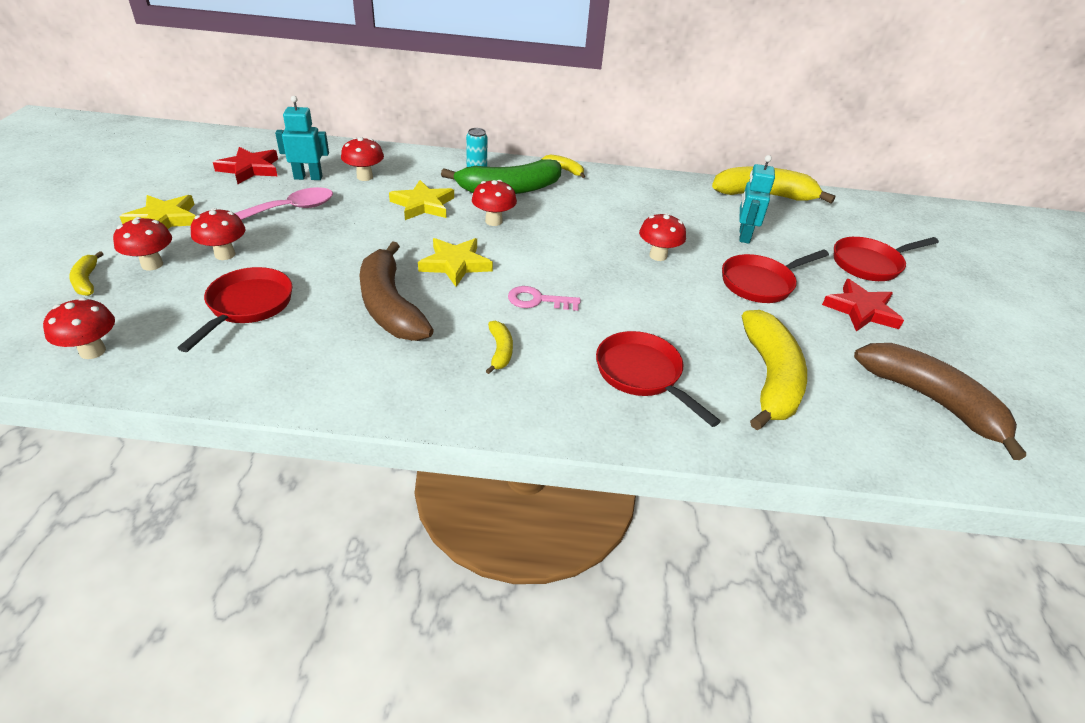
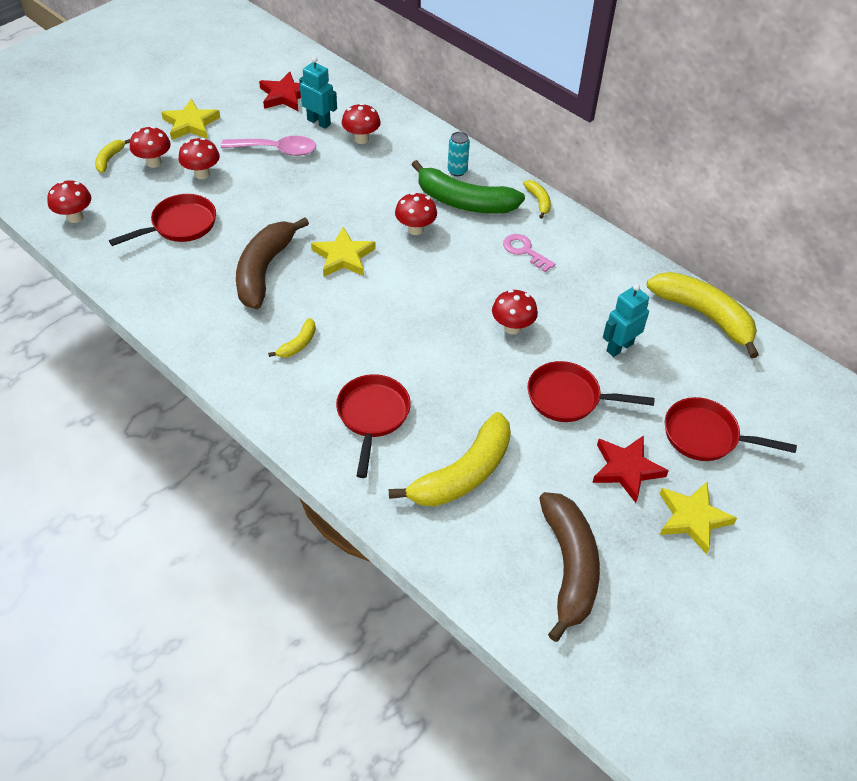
camera: 40 degrees right, 10 degrees up
yellow star [389,180,454,220] -> yellow star moved to [660,482,737,554]
pink key [508,286,581,311] -> pink key moved to [503,234,555,272]

